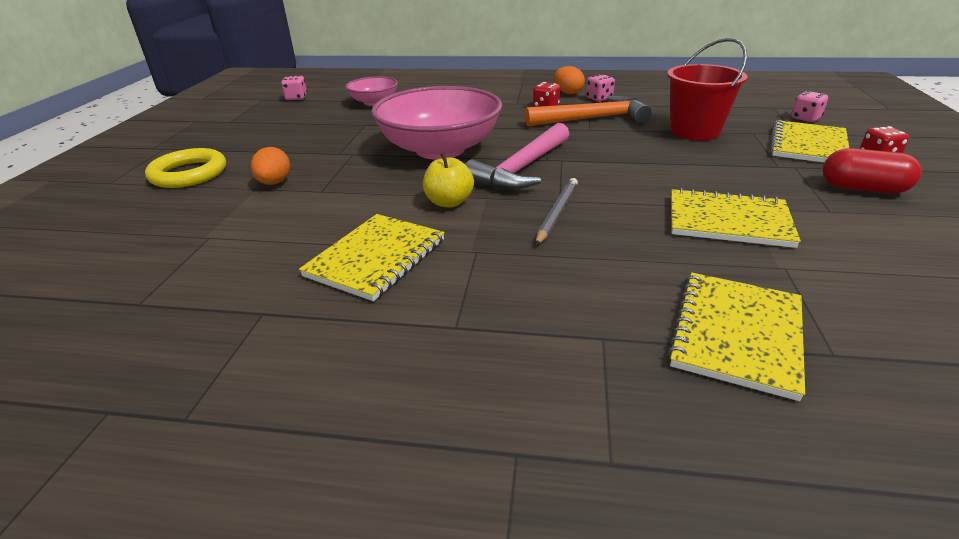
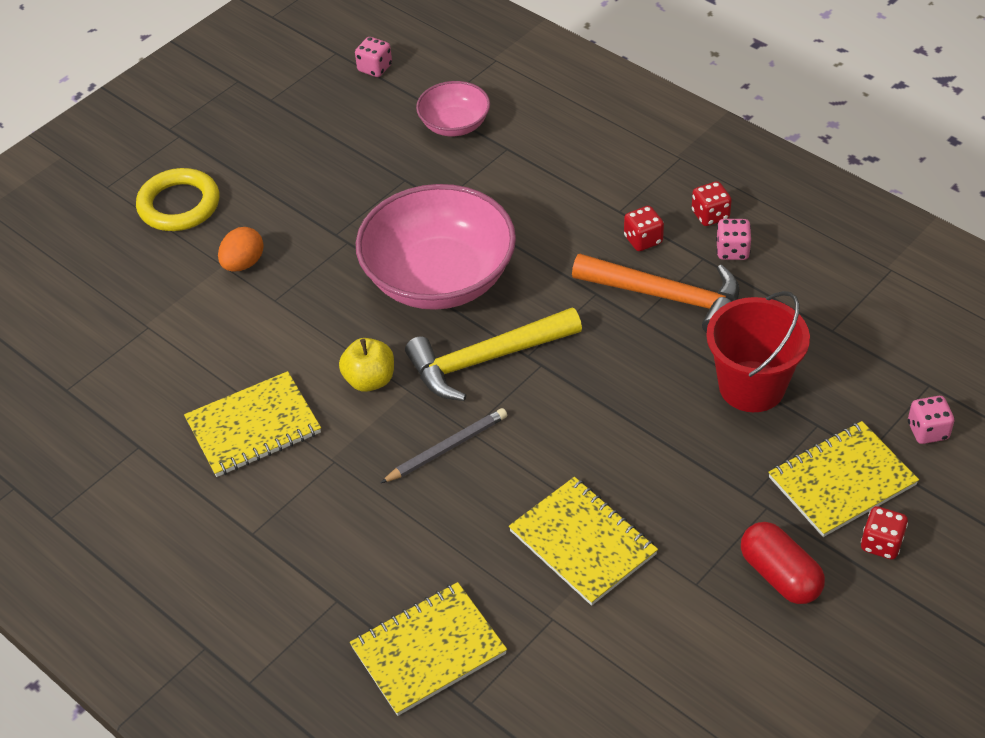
camera: 35 degrees right, 15 degrees up
pink hammer [465,123,569,190] -> yellow hammer [405,307,582,401]
orange egg [554,66,585,94] -> red dice [692,181,732,226]

